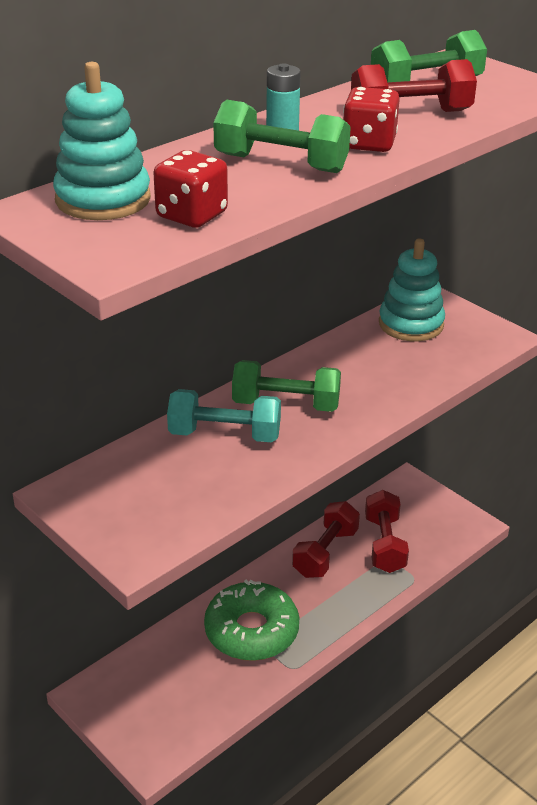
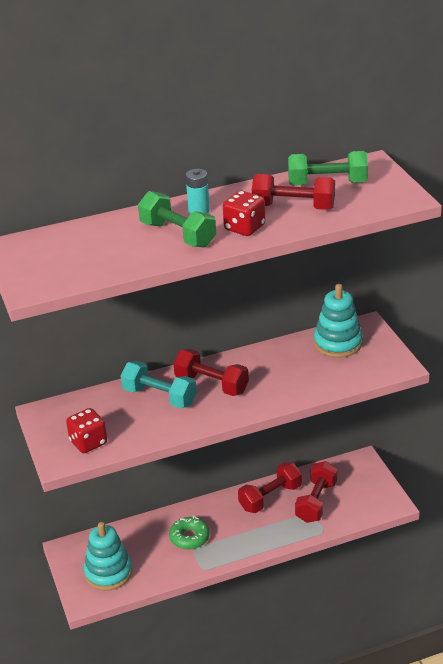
camera: 25 degrees right, 0 degrees up
turquoise stacking toy [53,62,151,220] -> turquoise stacking toy moved to [84,522,132,591]
red dice [153,150,228,228] -> red dice moved to [66,408,107,453]
green donut [204,579,299,661] -> green donut [169,516,210,550], size x0.60
green dumbbell [232,360,341,412] -> red dumbbell [173,349,249,396]

